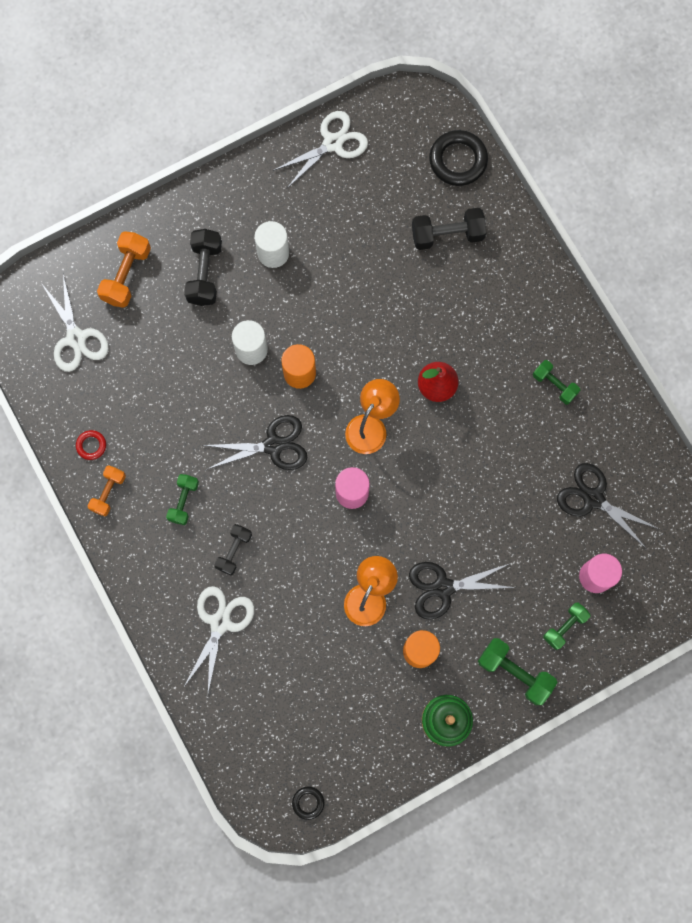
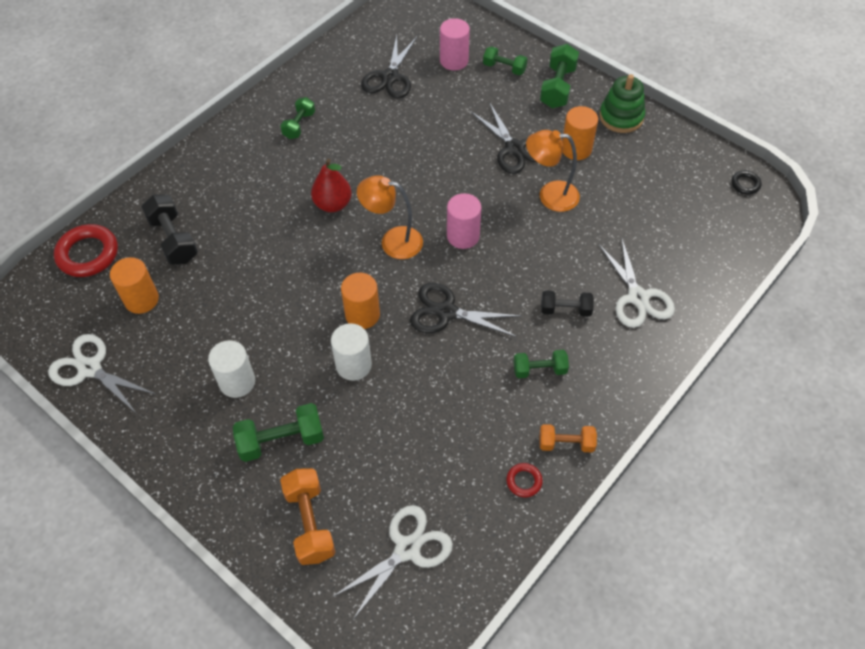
camera: 110 degrees left, 20 degrees down
orange dumbbell [97,231,151,308] -> orange dumbbell turned 75 degrees clockwise [280,468,335,565]
black dumbbell [184,229,222,306] -> green dumbbell [233,403,324,462]
white scissors [184,586,254,693] -> white scissors turned 105 degrees counterclockwise [598,237,675,328]
black scissors [203,415,307,470] -> black scissors turned 45 degrees counterclockwise [410,283,522,337]
black ring [429,130,488,186] -> red ring [54,224,118,277]
none -> orange cylinder [110,257,159,314]

